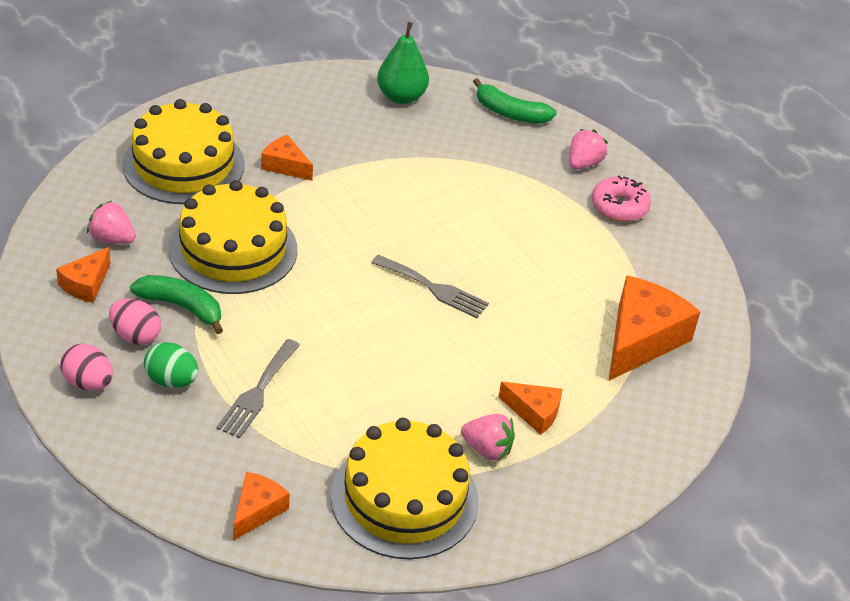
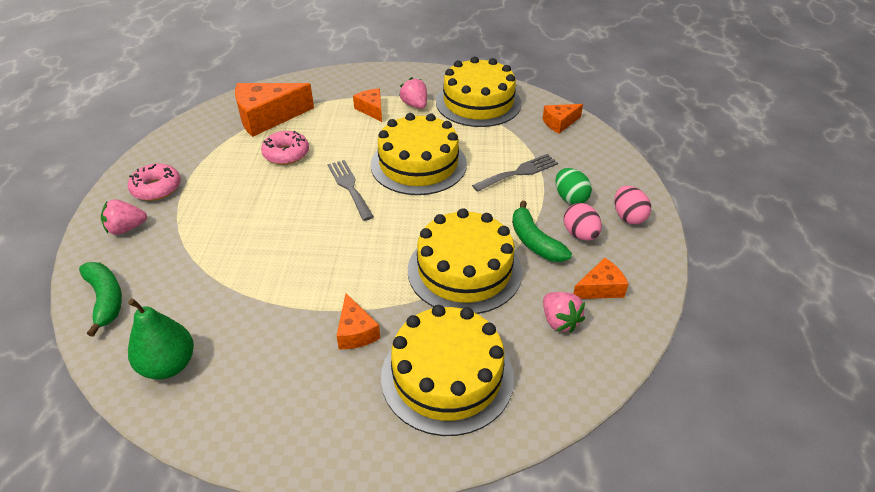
camera: 140 degrees left, 0 degrees up
none -> pink donut [261,131,309,165]
none -> yellow cake [371,113,467,195]

